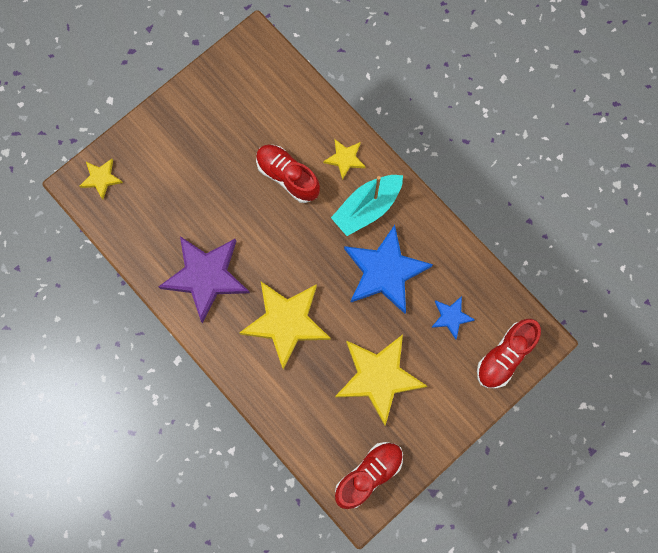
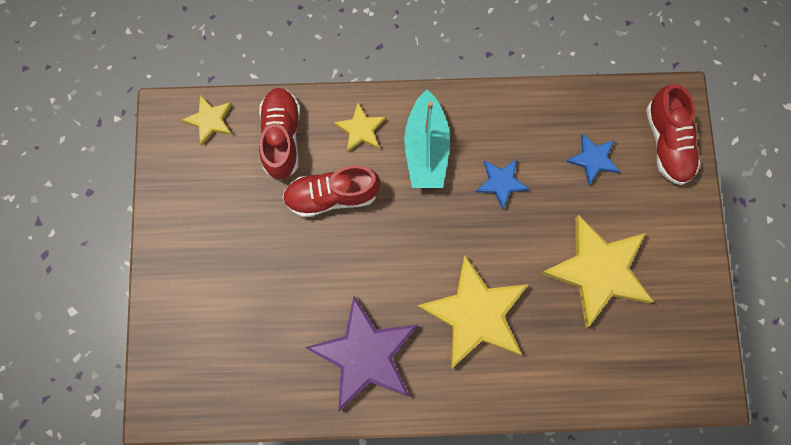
camera: 50 degrees left, 0 degrees up
yellow star [79,159,123,199] -> yellow star moved to [182,95,232,146]
red shoe [335,442,403,509] -> red shoe moved to [259,88,300,180]
blue star [344,225,433,314] -> blue star [476,159,529,209], size x0.49

